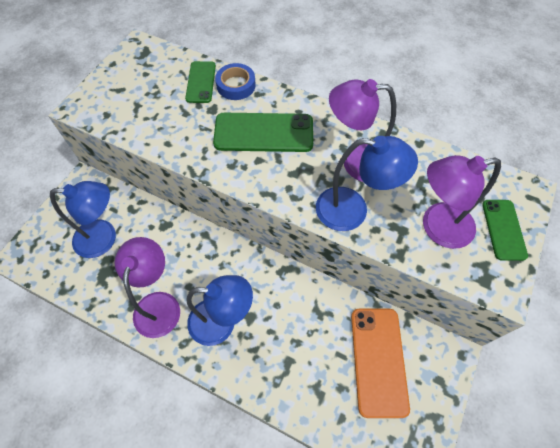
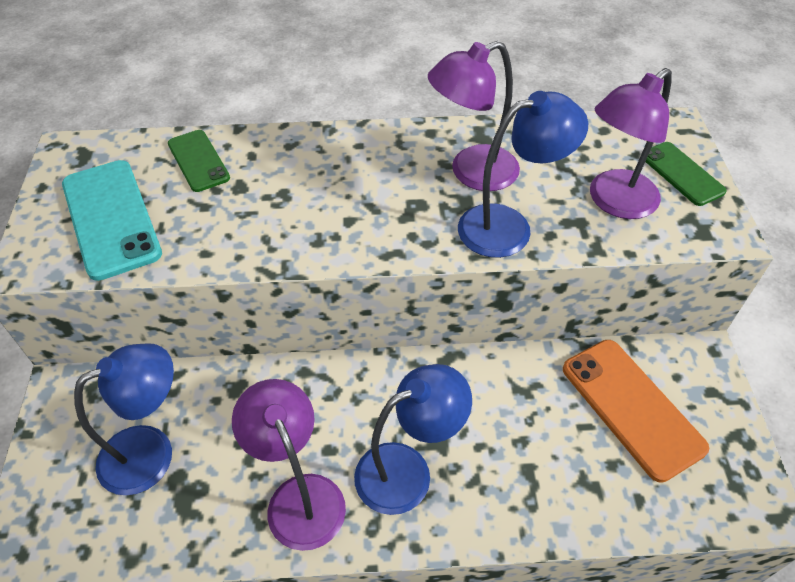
camera: 30 degrees left, 10 degrees down
green phone [213,113,313,152] -> none
blue tape [215,63,256,100] -> none
none -> turquoise phone [62,160,162,281]

